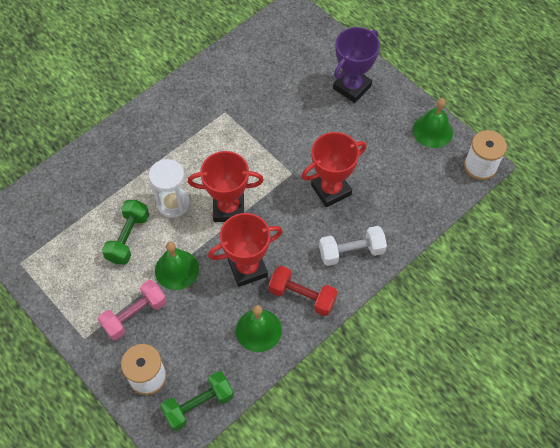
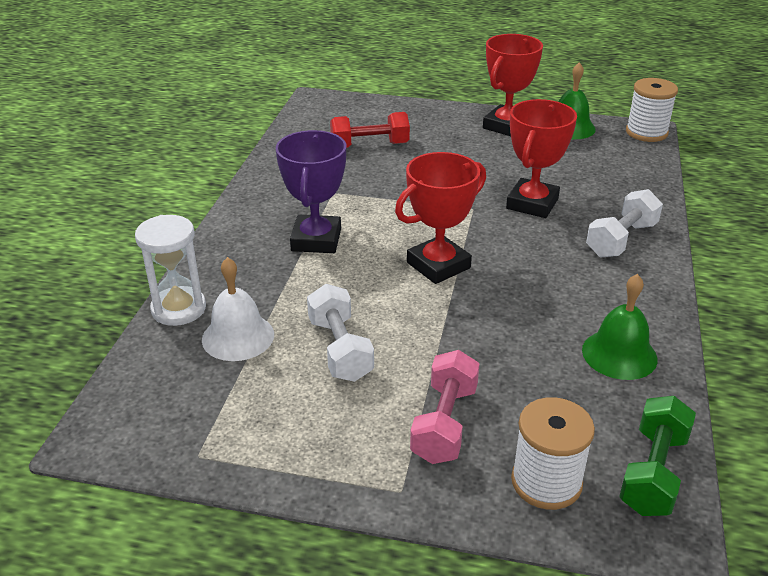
camera: 35 degrees left, 25 degrees down
green dumbbell [102,200,149,265] -> white dumbbell [307,284,374,382]
white hourglass [149,159,190,218] -> white hourglass moved to [135,215,206,326]
green bell [155,242,199,290] -> none
red trophy [208,213,283,287] -> red trophy moved to [483,34,543,136]
red dumbbell [269,266,337,316] -> red dumbbell moved to [330,112,410,148]
purple trophy [333,27,380,103] -> purple trophy moved to [276,130,346,253]
none -> white bell [202,257,274,361]

